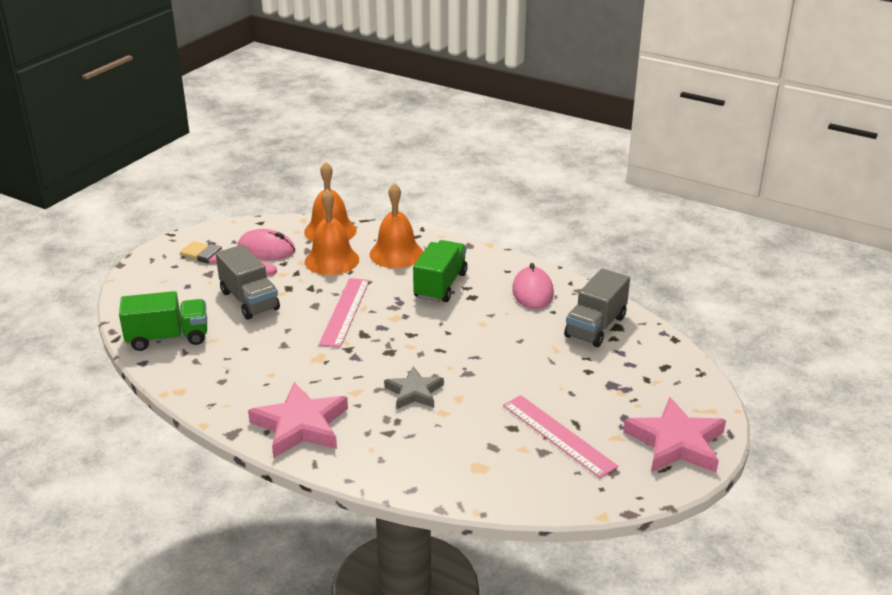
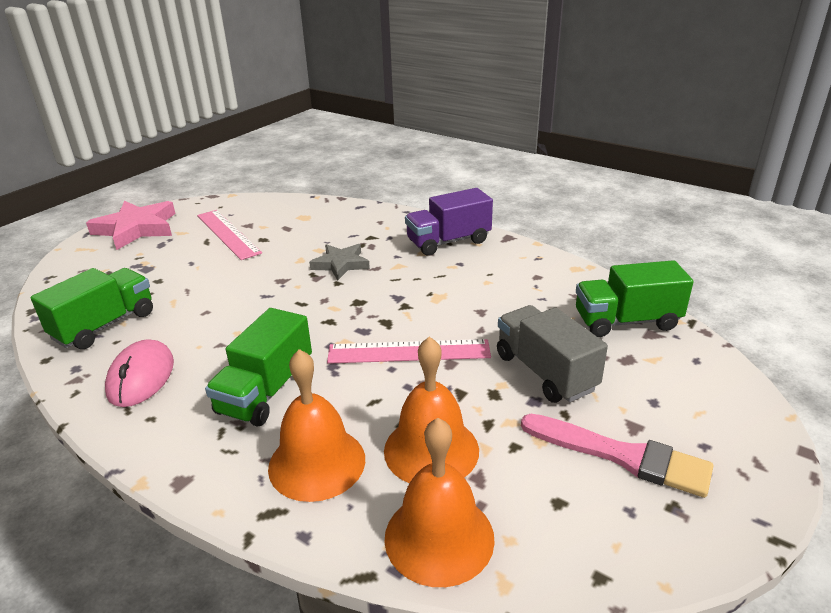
camera: 175 degrees left, 0 degrees up
pink mouse [238,229,296,260] -> none
pink star [248,382,348,458] -> purple truck [405,188,493,256]
pink ruler [319,278,370,348] -> pink ruler turned 75 degrees clockwise [327,339,491,364]
grey truck [564,268,630,347] -> green truck [30,268,153,349]

